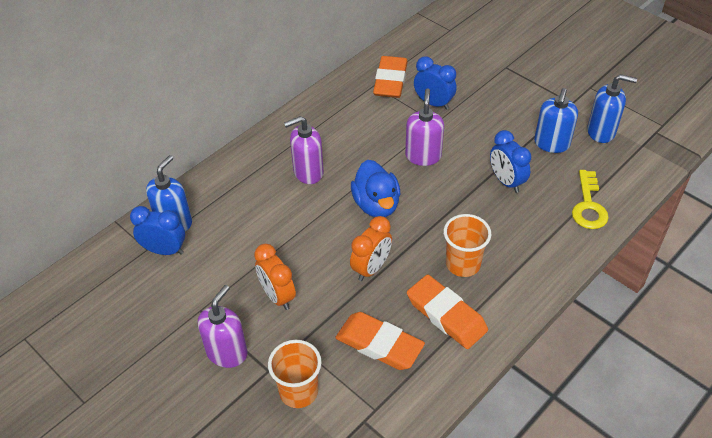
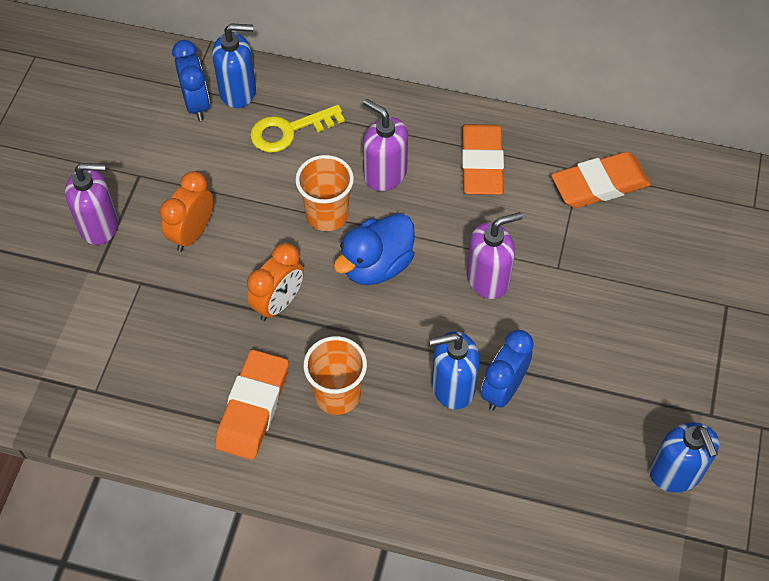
camera: 60 degrees right, 10 degrees up
orange cup [268,340,322,408] -> orange cup moved to [295,155,354,231]
orange eraser [335,312,425,370] -> orange eraser moved to [461,124,504,195]
orange clock [350,216,392,281] -> orange clock turned 60 degrees counterclockwise [247,243,304,321]
blue clock [414,57,457,110] -> none
blue soap dispenser [534,88,578,153] -> blue soap dispenser moved to [429,331,480,410]
yellow key [572,170,609,229] -> yellow key moved to [250,105,345,153]

